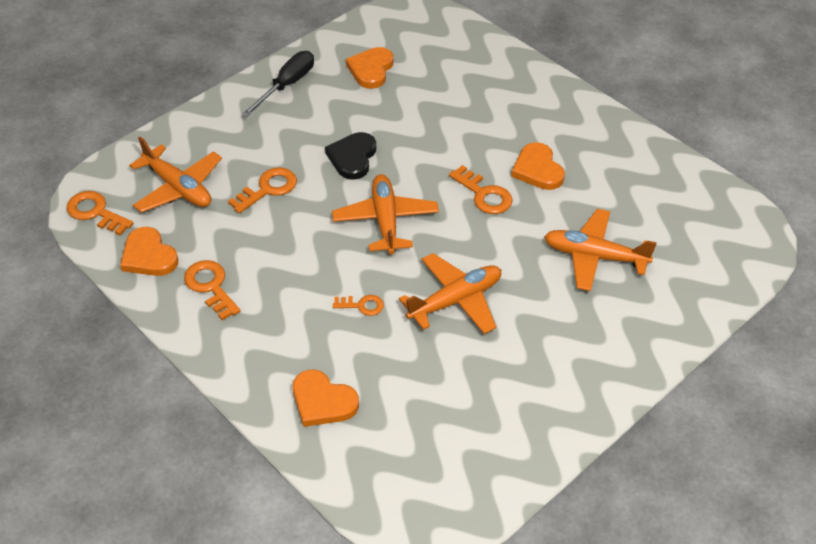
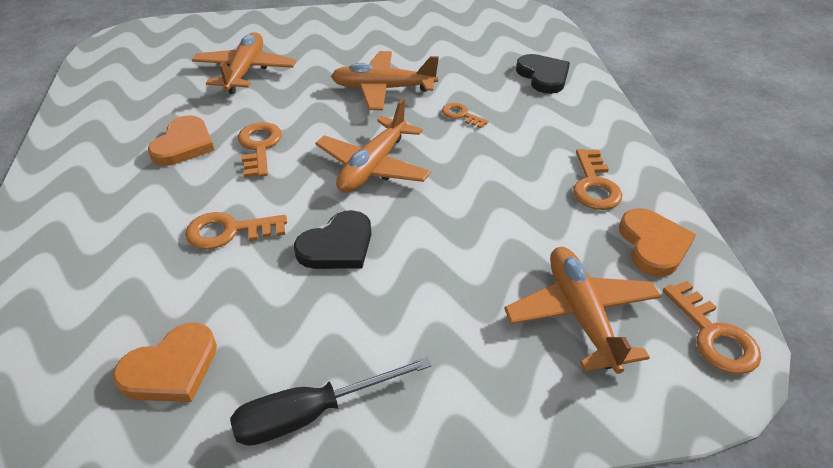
camera: 145 degrees left, 5 degrees down
orange key [228,167,297,213] -> orange key moved to [185,212,287,250]
orange heart [293,369,359,427] -> black heart [516,54,570,94]
orange plane [544,209,657,291] -> orange plane turned 135 degrees counterclockwise [192,32,296,94]

